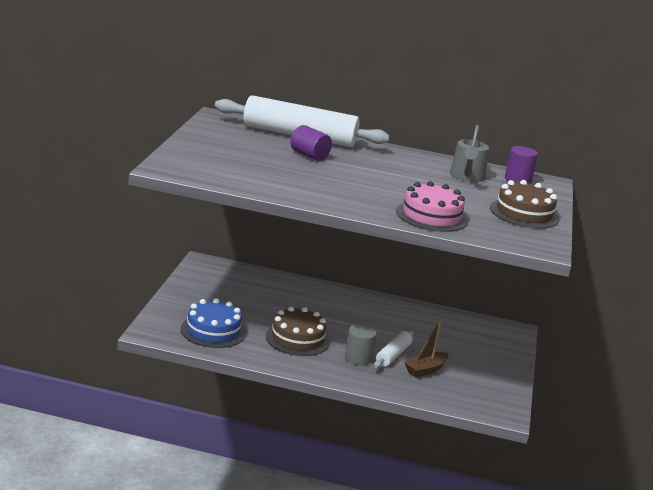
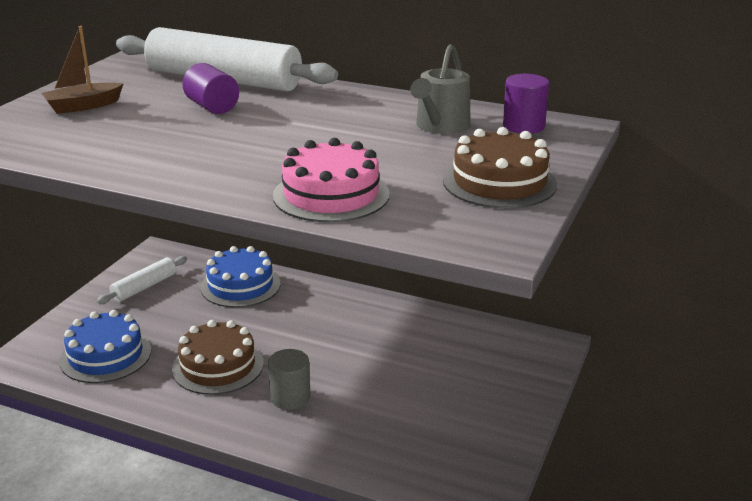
camera: 15 degrees right, 5 degrees up
white rolling pin [374,330,414,368] -> white rolling pin moved to [97,256,187,304]
brown boat [404,320,448,378] -> brown boat moved to [42,26,123,114]
none -> blue cake [201,246,280,308]

